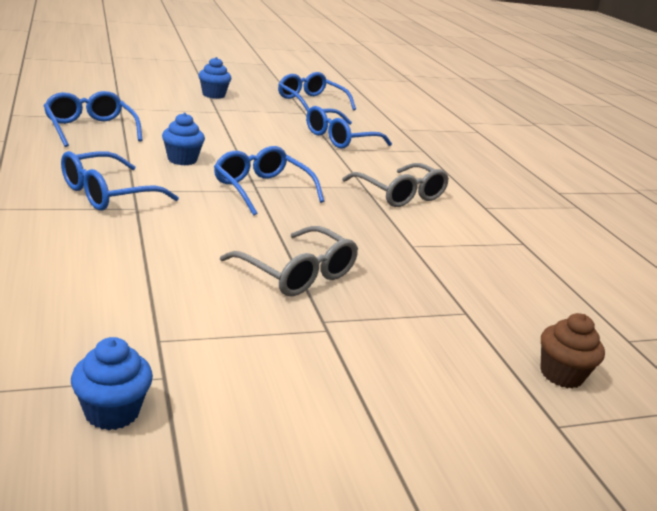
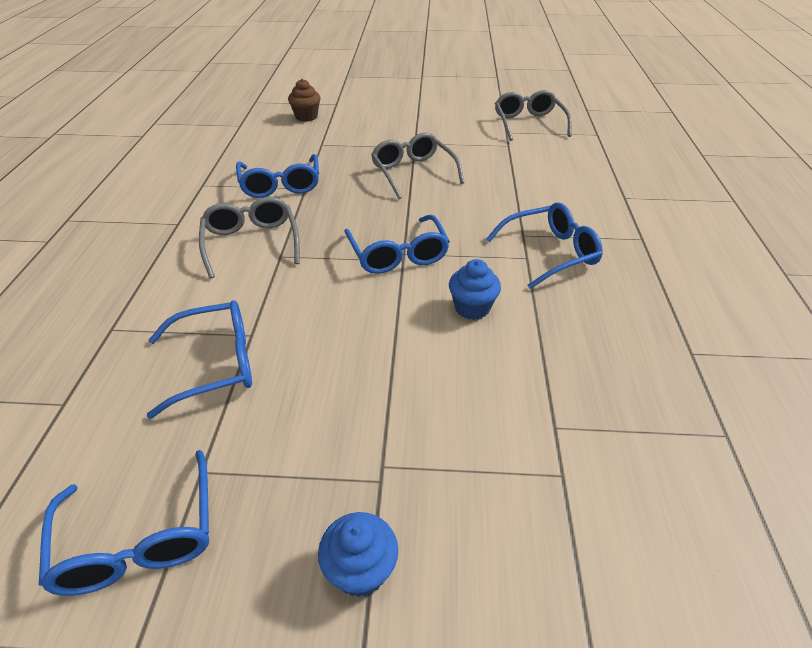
camera: 155 degrees left, 15 degrees up
blue glasses [43,91,143,147] -> blue glasses moved to [236,154,319,198]
blue cupcake [71,337,153,430] -> grey glasses [495,90,572,141]

